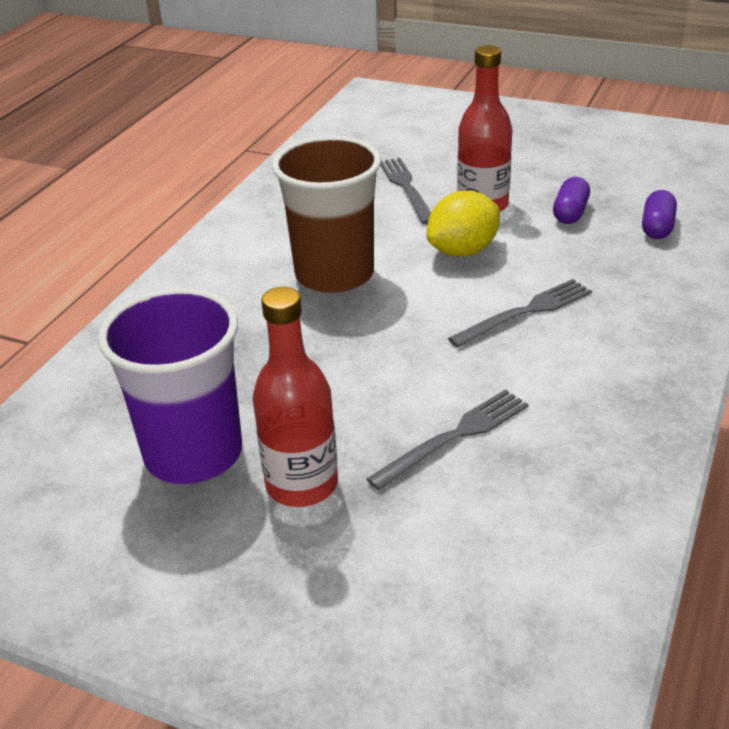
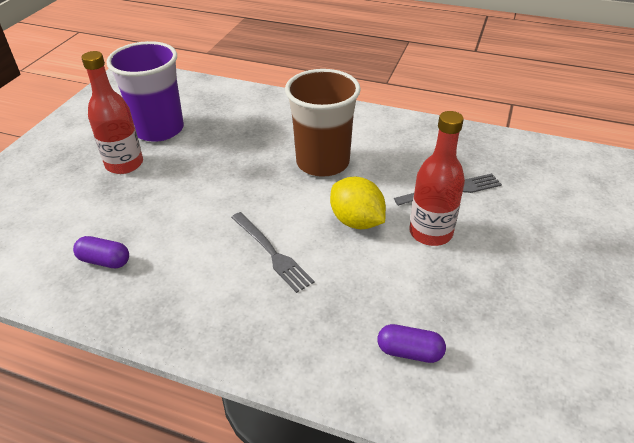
camera: 85 degrees right, 5 degrees up
grey fork [366,389,528,490] -> none
purple capsule [553,177,590,224] -> purple capsule moved to [73,236,129,268]

